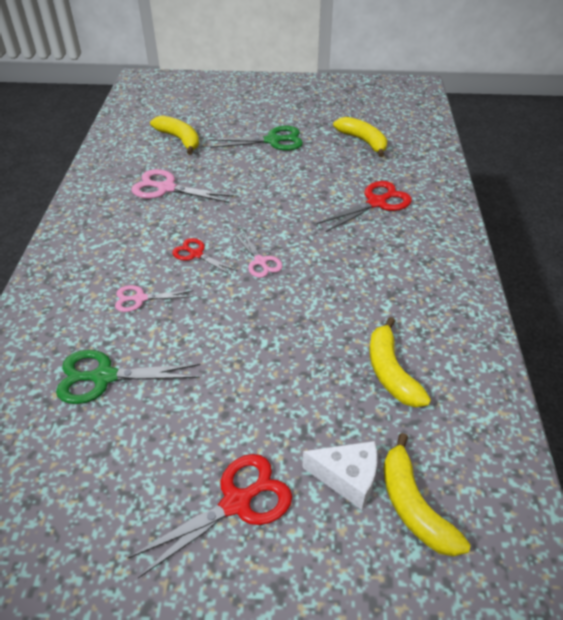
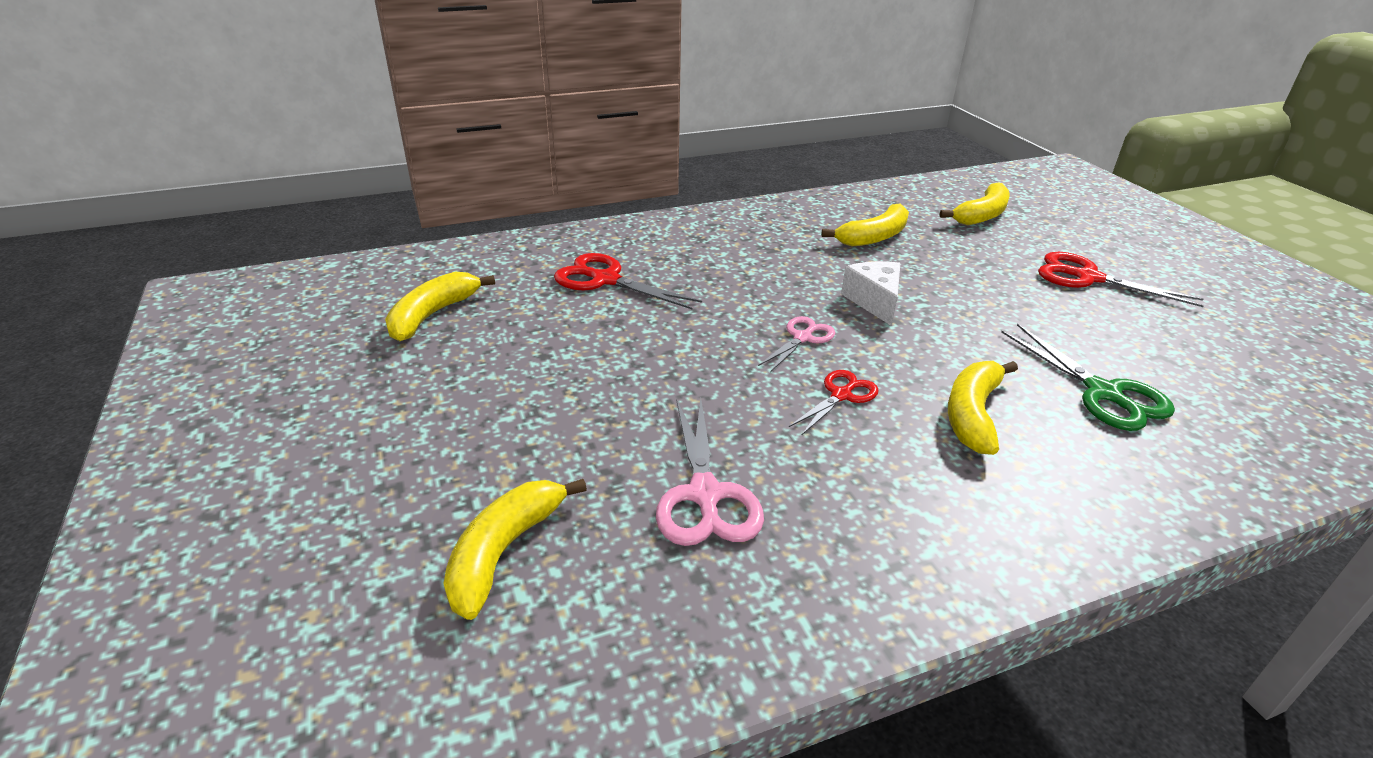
camera: 115 degrees left, 10 degrees down
pink scissors [115,285,193,312] -> yellow banana [948,361,1018,455]
red scissors [172,238,237,275] -> red scissors turned 150 degrees counterclockwise [789,370,879,436]
green scissors [209,126,303,151] -> none
white cheese [302,441,377,510] -> white cheese moved to [841,261,900,326]

